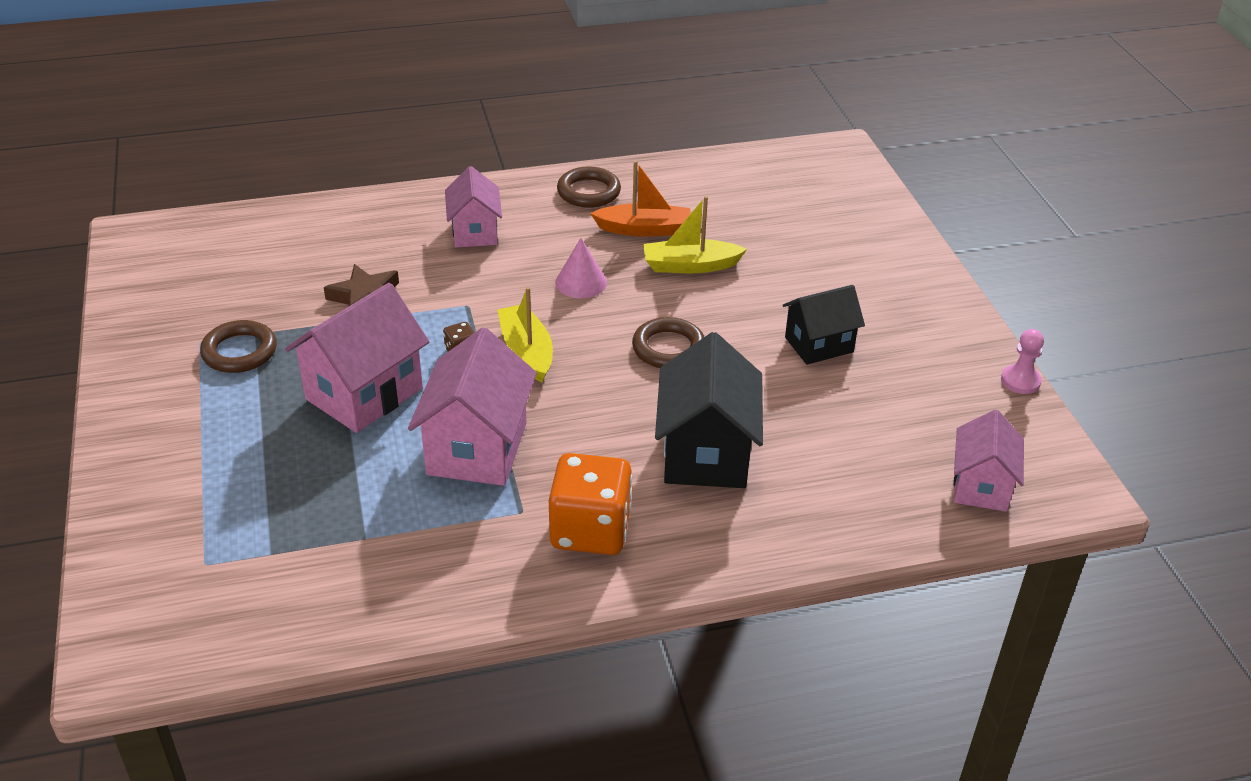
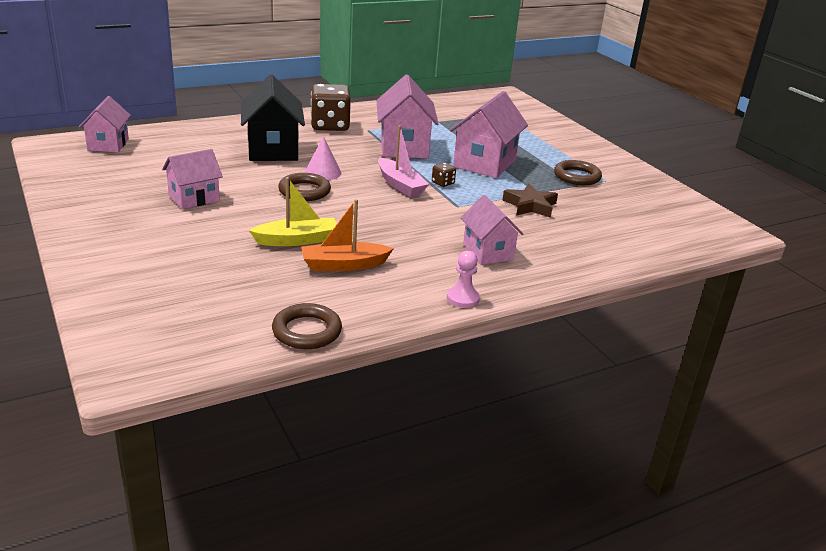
camera: 165 degrees right, 10 degrees down
yellow boat [497,287,553,383] -> pink boat [378,125,429,197]
orange dice [549,453,632,555] -> brown dice [311,84,351,131]
pink cone [555,238,607,298] -> pink cone moved to [305,136,342,180]
brown ring [557,166,621,208] -> brown ring moved to [272,303,342,349]
black house [783,285,865,365] -> pink house [162,149,223,209]
pink pawn [1001,329,1044,394] -> pink pawn moved to [447,251,480,308]

